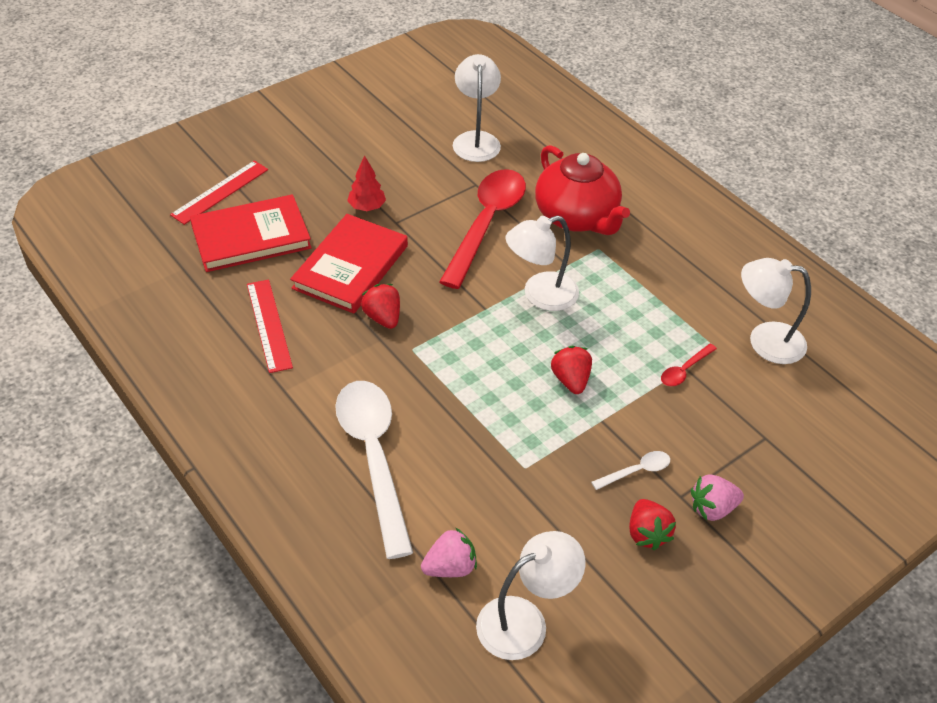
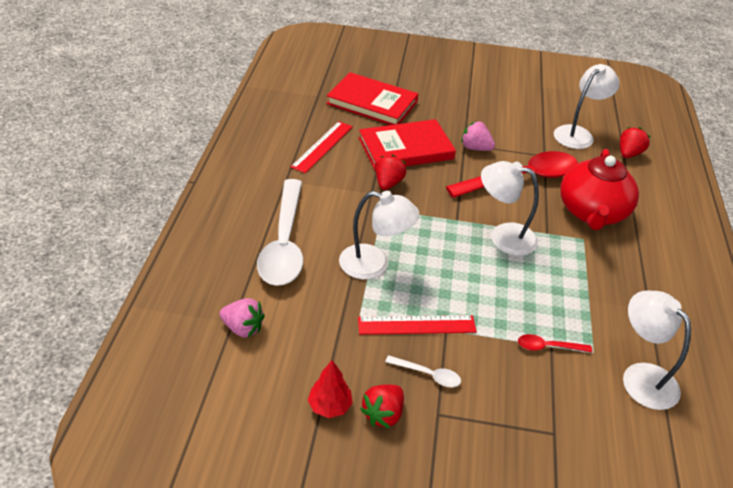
camera: 45 degrees right, 5 degrees down
red ruler [170,160,268,225] -> red ruler moved to [358,315,477,335]
white spoon [335,381,413,559] -> white spoon turned 150 degrees clockwise [257,179,303,286]
red tree [347,155,386,211] -> red tree moved to [308,360,353,418]
white lamp [476,531,586,660] -> white lamp moved to [339,191,420,279]
red strawberry [551,346,592,394] -> red strawberry moved to [620,127,650,158]
pink strawberry [691,474,744,521] -> pink strawberry moved to [461,121,495,151]

